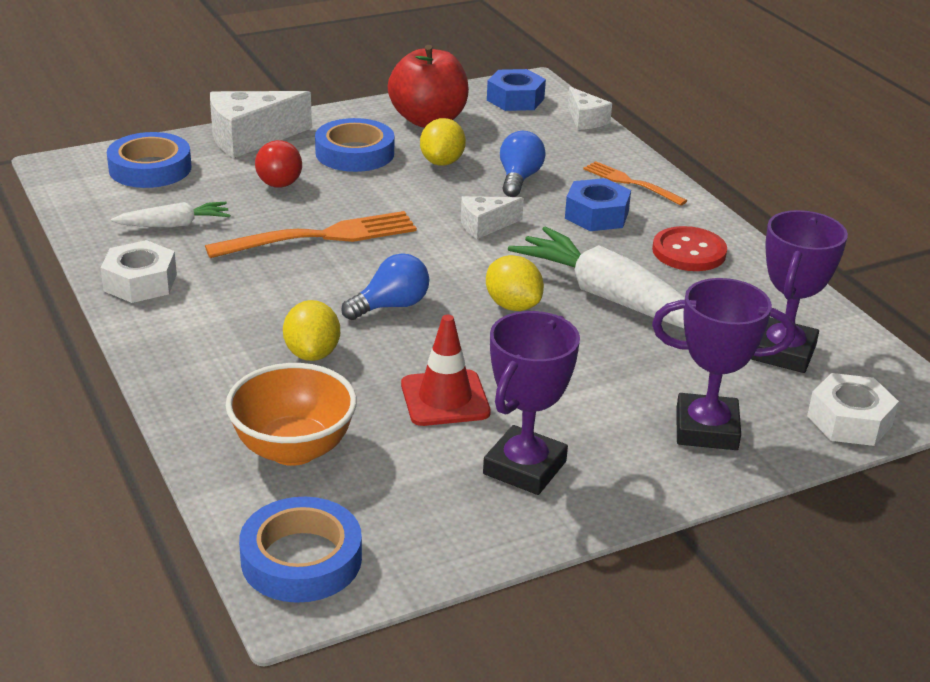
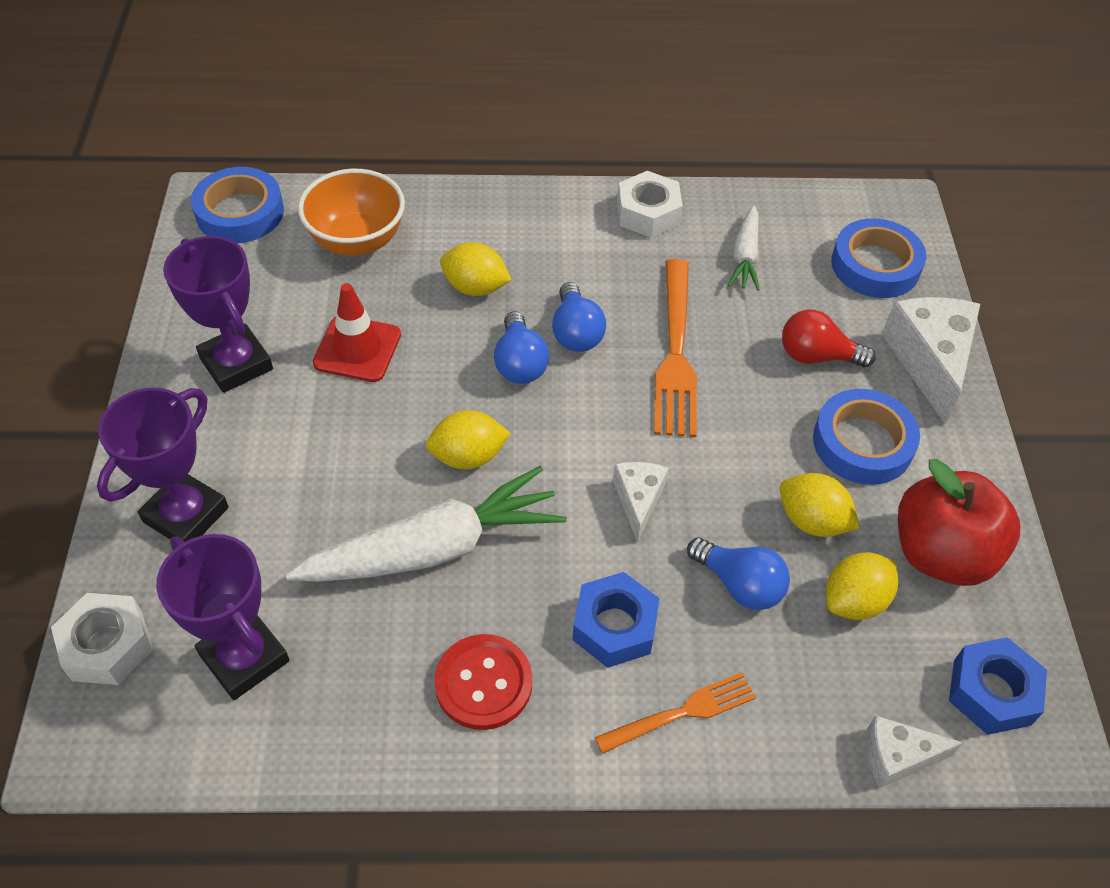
camera: 115 degrees right, 20 degrees up
none -> blue light bulb [552,282,606,352]
none -> yellow lemon [826,552,898,620]

